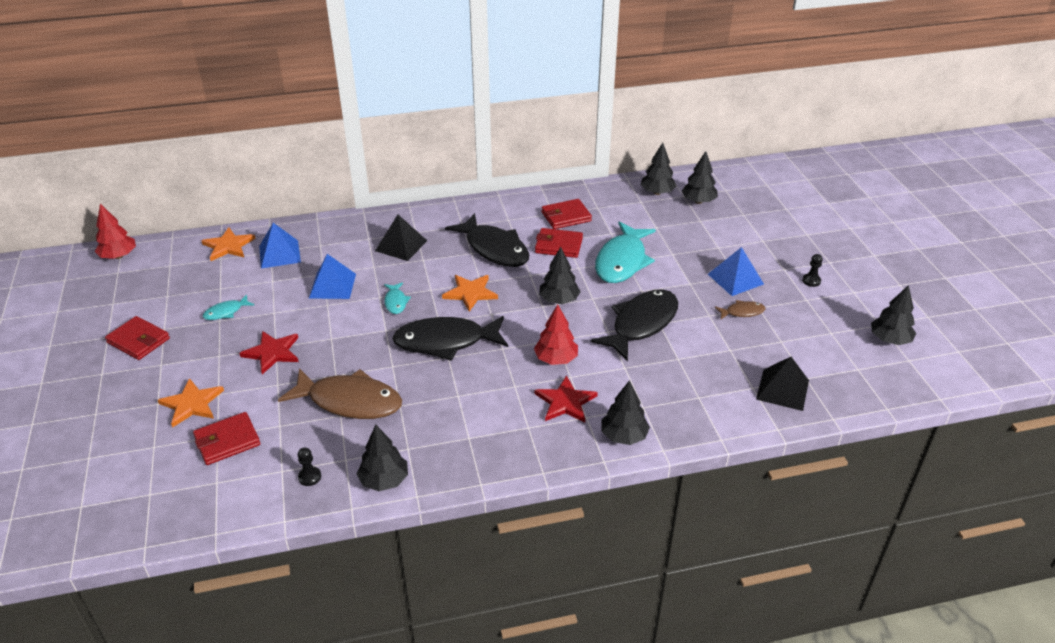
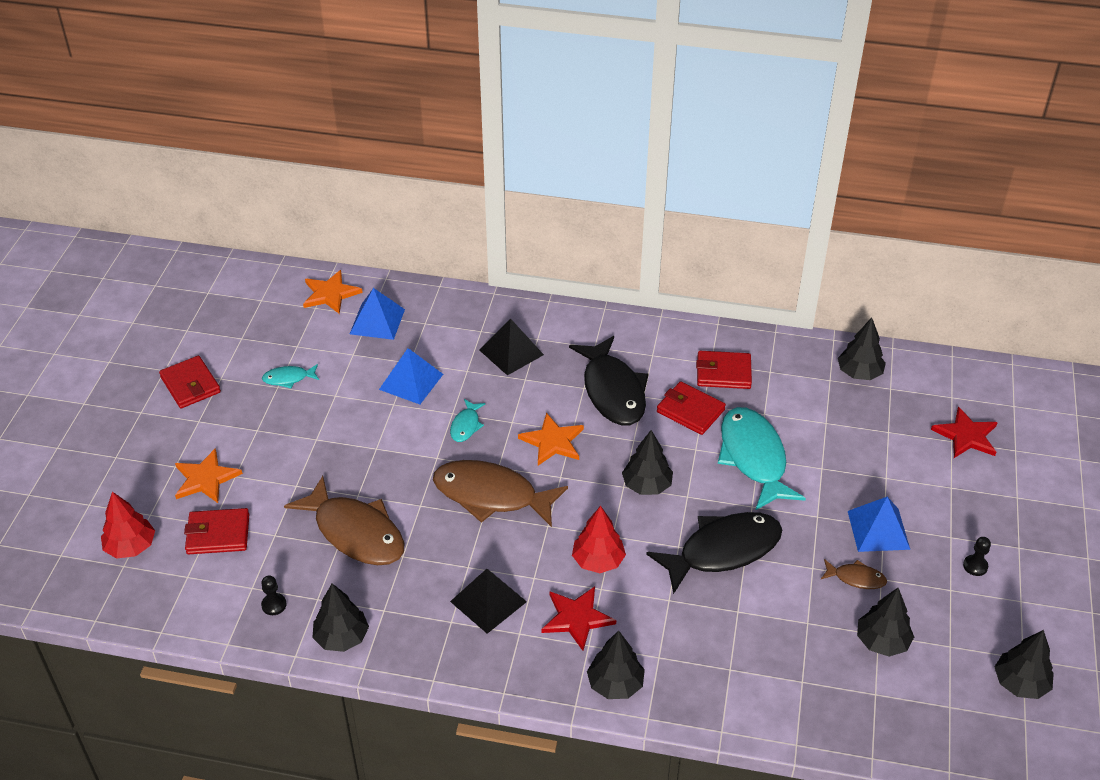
camera: 25 degrees right, 5 degrees up
red tree [95,204,136,259] -> red tree moved to [101,492,155,559]
red star [239,331,299,374] -> red star moved to [931,407,998,458]
black fish [392,316,508,361] -> brown fish [433,460,568,527]
turquoise fish [595,221,656,283] -> turquoise fish turned 120 degrees clockwise [718,407,806,511]
black tree [681,151,718,204] -> black tree moved to [857,588,914,656]
black pyramid [756,357,809,411] -> black pyramid moved to [450,569,527,634]

